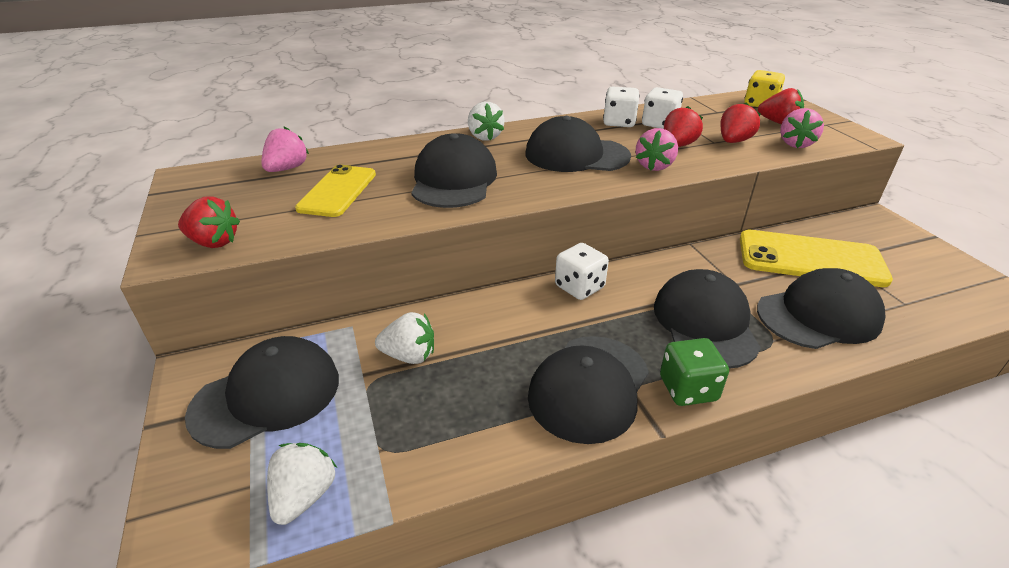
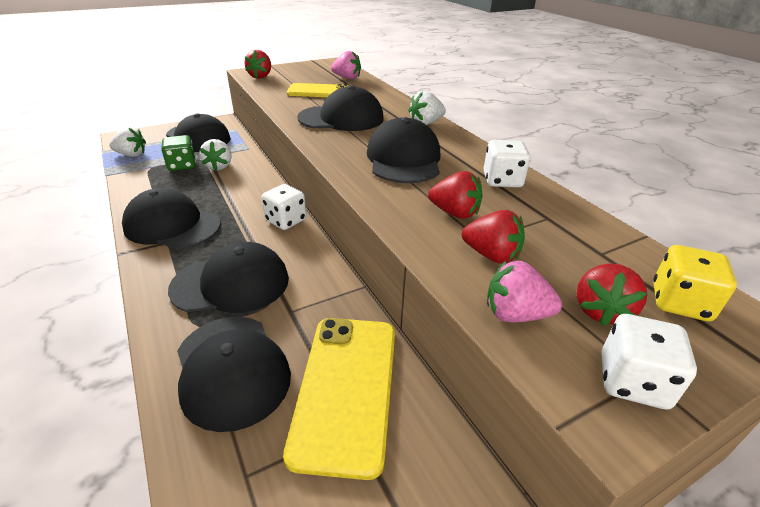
camera: 80 degrees right, 0 degrees up
pink strawberry [636,128,678,171] -> none
white dice [642,87,683,129] -> white dice moved to [601,314,697,409]
green dice [660,338,729,406] -> green dice moved to [161,135,196,171]

